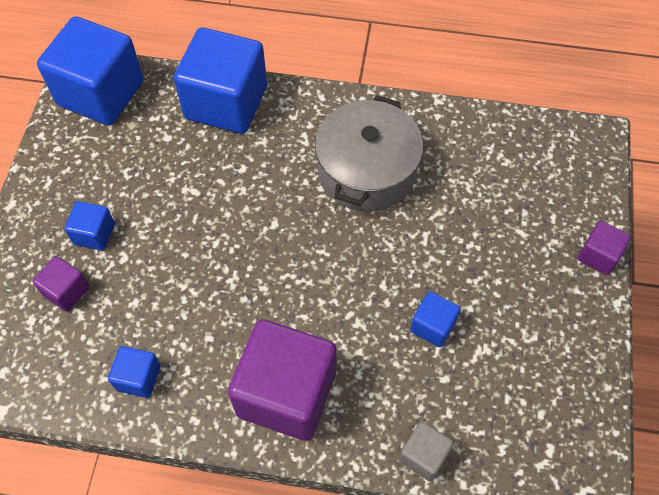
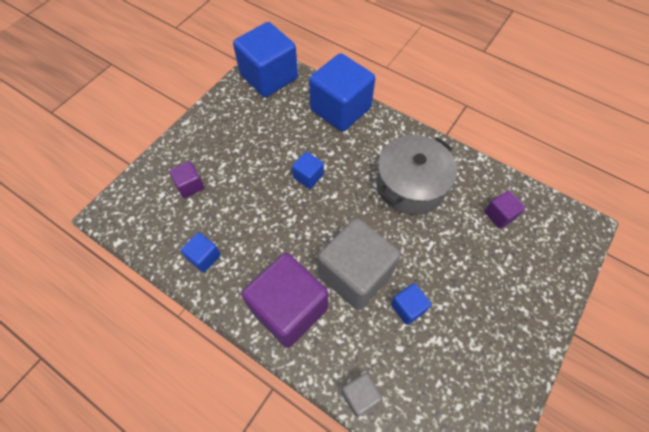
camera: 25 degrees right, 0 degrees up
blue cube [64,201,115,250] -> blue cube moved to [292,152,324,189]
purple cube [578,221,631,275] -> purple cube moved to [485,190,526,229]
none -> grey cube [318,218,401,310]

